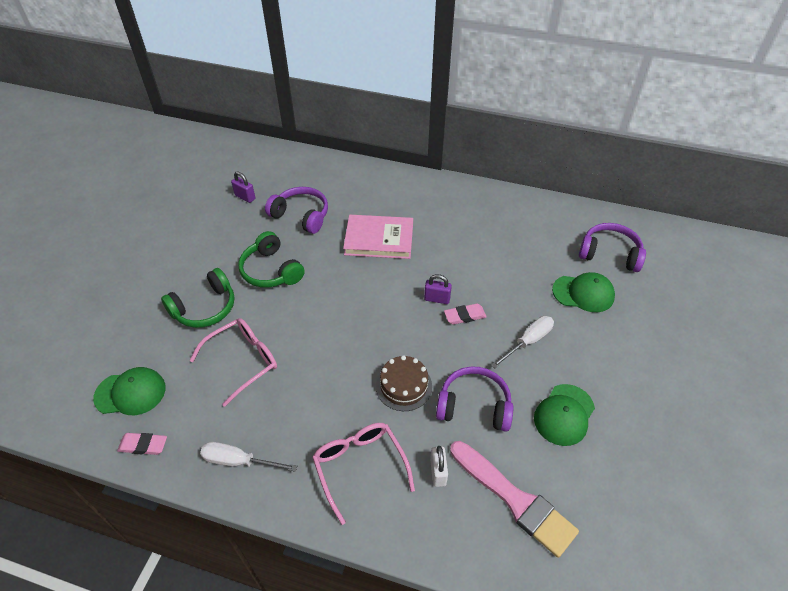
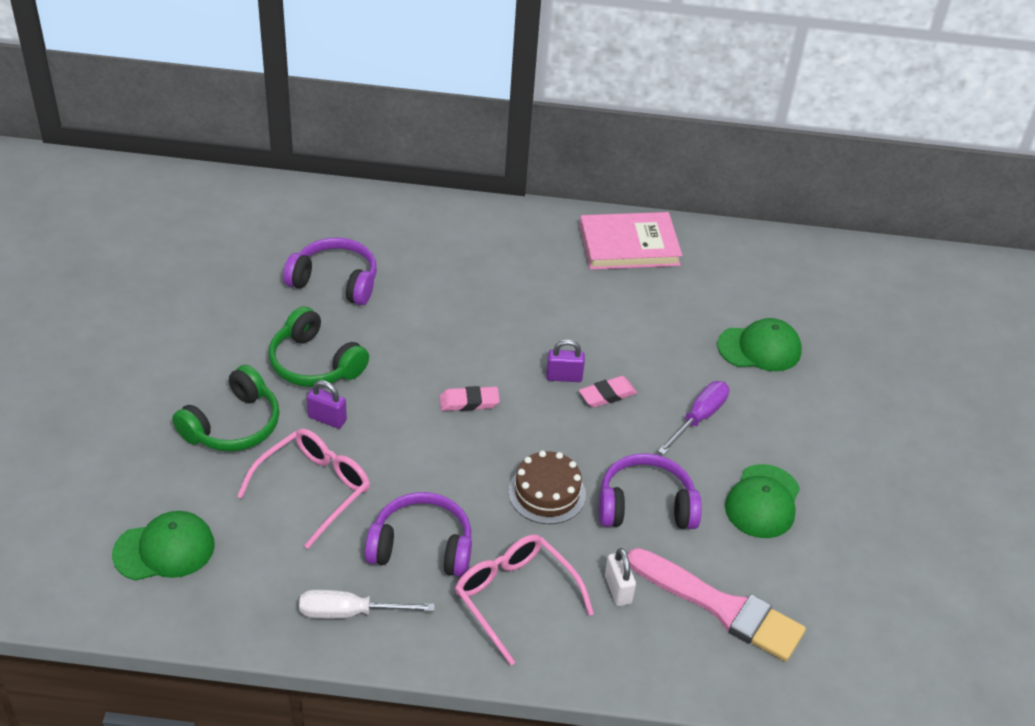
camera: 15 degrees left, 5 degrees down
pink eraser [117,433,167,455] -> pink eraser moved to [439,386,500,411]
purple padlock [231,171,256,203] -> purple padlock moved to [307,380,347,429]
pink book [343,215,413,259] -> pink book moved to [579,212,682,270]
white screwdriver [491,316,554,368] -> purple screwdriver [658,381,729,455]
purple headphones [579,223,646,272] -> purple headphones moved to [365,492,472,577]

